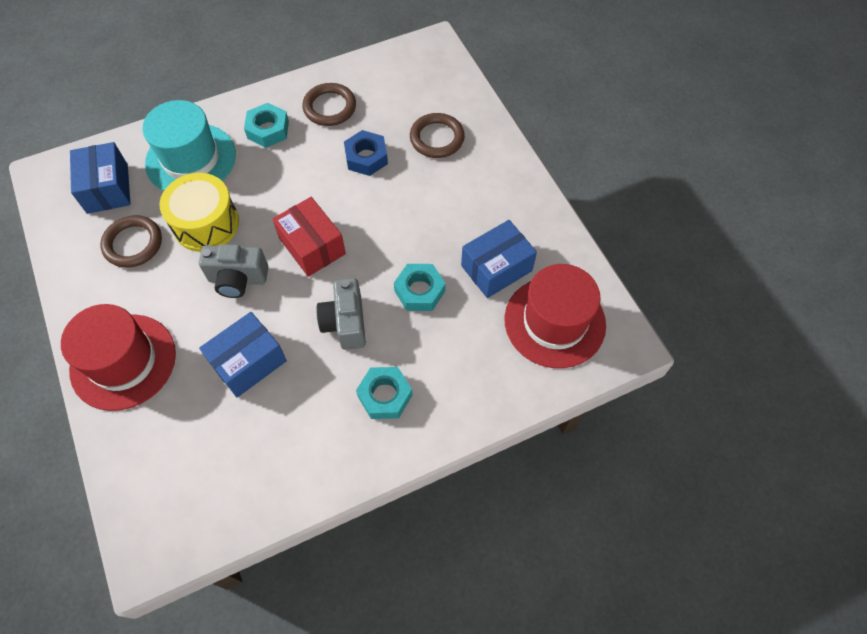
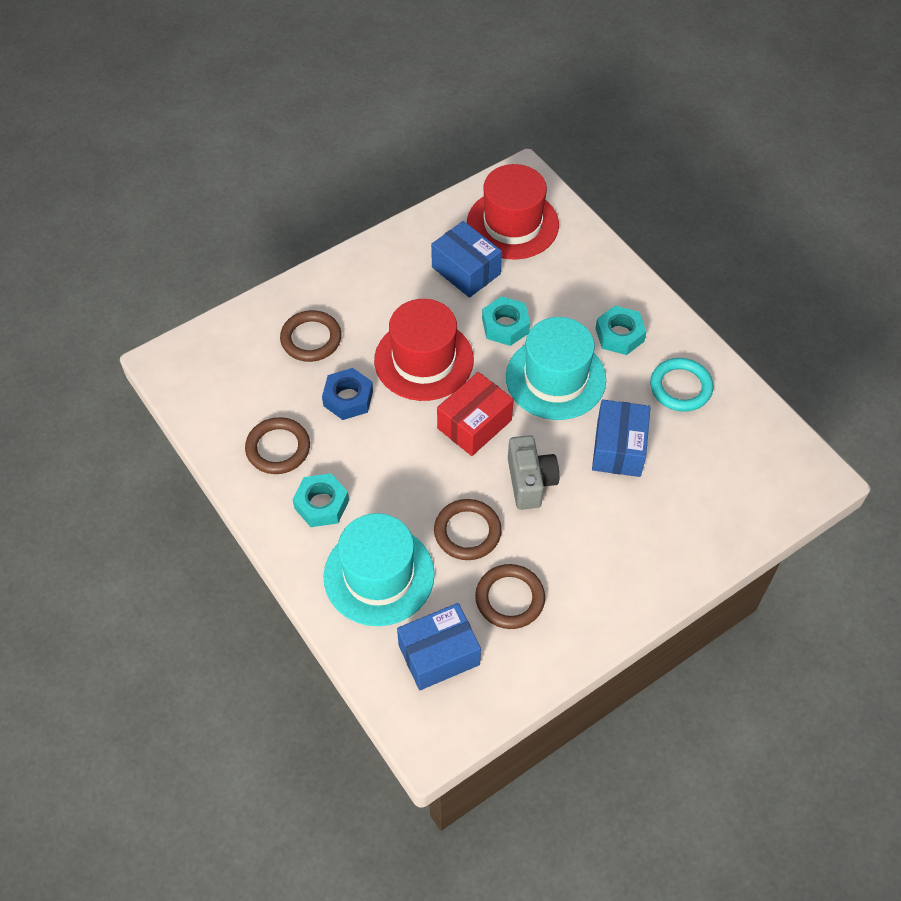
camera: 100 degrees left, 5 degrees down
red hat [61,304,176,411] -> red hat moved to [374,299,474,401]
yellow drum [159,173,239,252] -> brown ring [434,499,502,560]
blue box [199,312,287,397] -> blue box turned 60 degrees clockwise [592,400,651,477]
grey camera [316,278,366,350] -> turquoise hat [506,317,606,420]
none -> turquoise ring [650,358,713,412]

